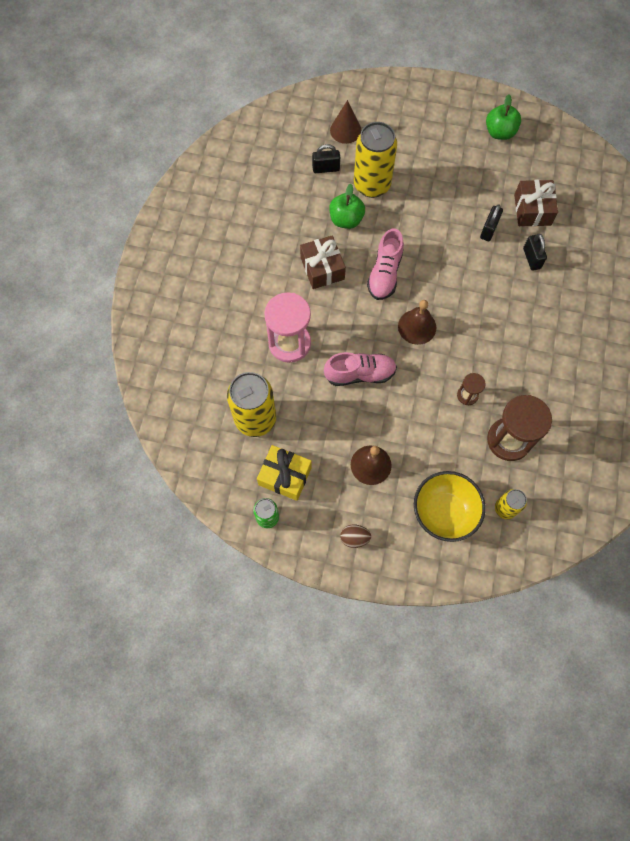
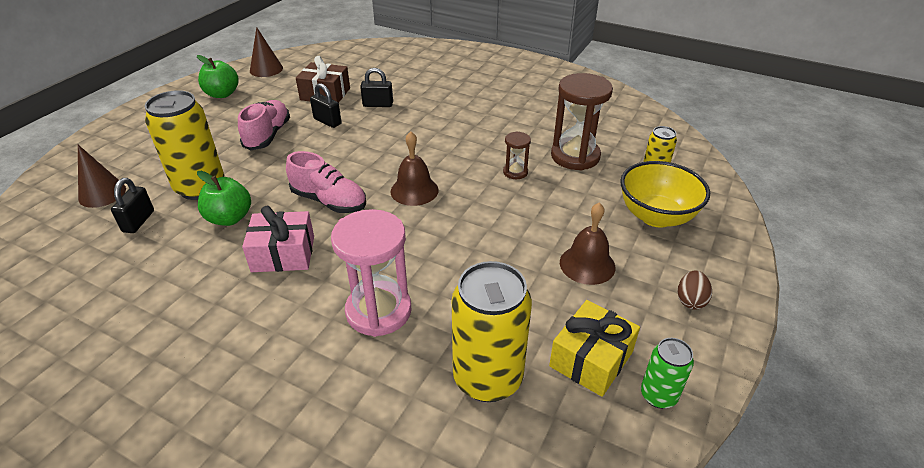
camera: 75 degrees left, 30 degrees down
brown gift [300,235,346,289] -> pink gift [242,206,314,272]
pink shoe [324,352,397,386] -> pink shoe moved to [238,100,290,150]
none -> brown cone [250,27,283,77]

